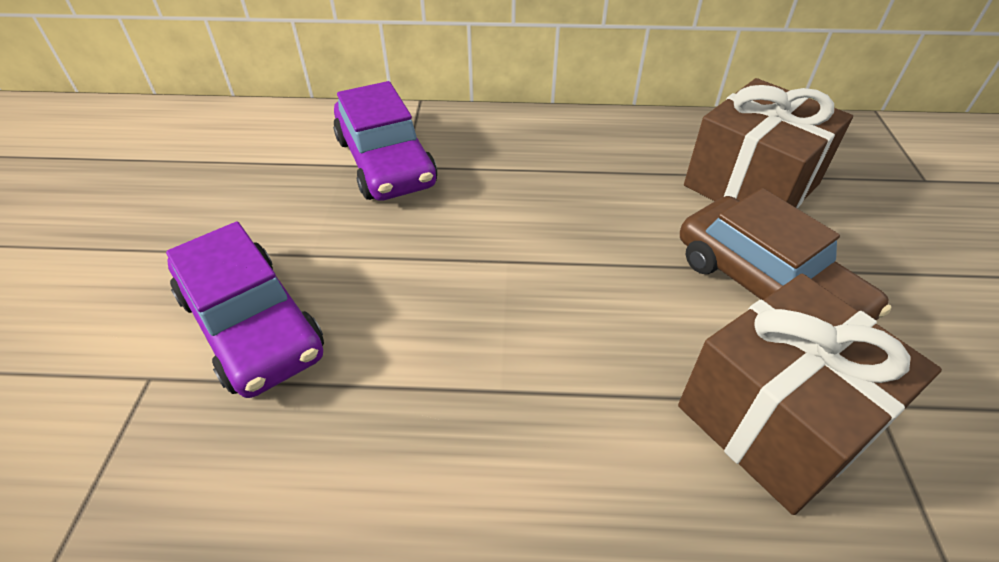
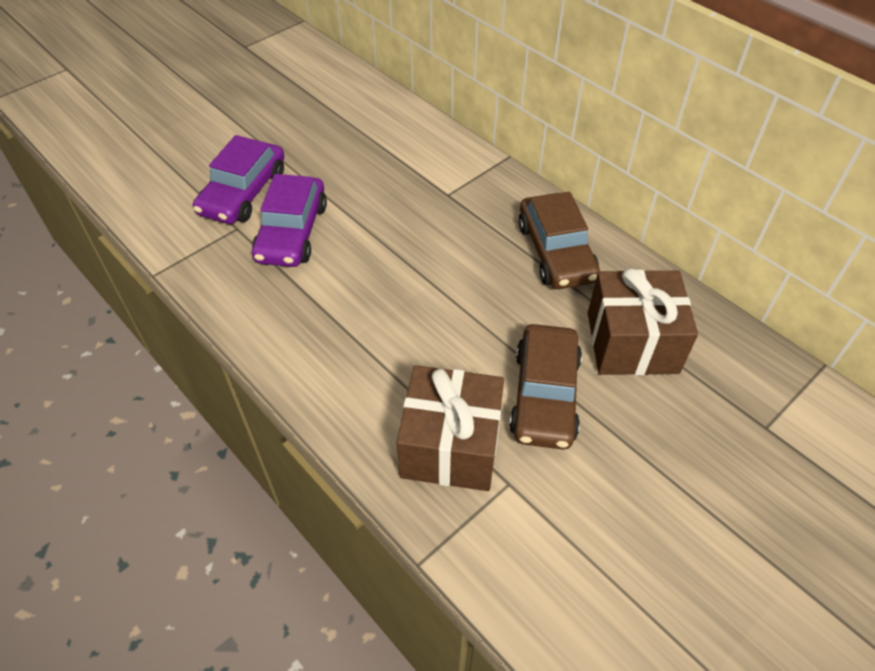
camera: 45 degrees right, 5 degrees up
purple car [333,81,437,201] -> purple car moved to [193,135,284,224]
none -> brown car [518,192,600,289]

